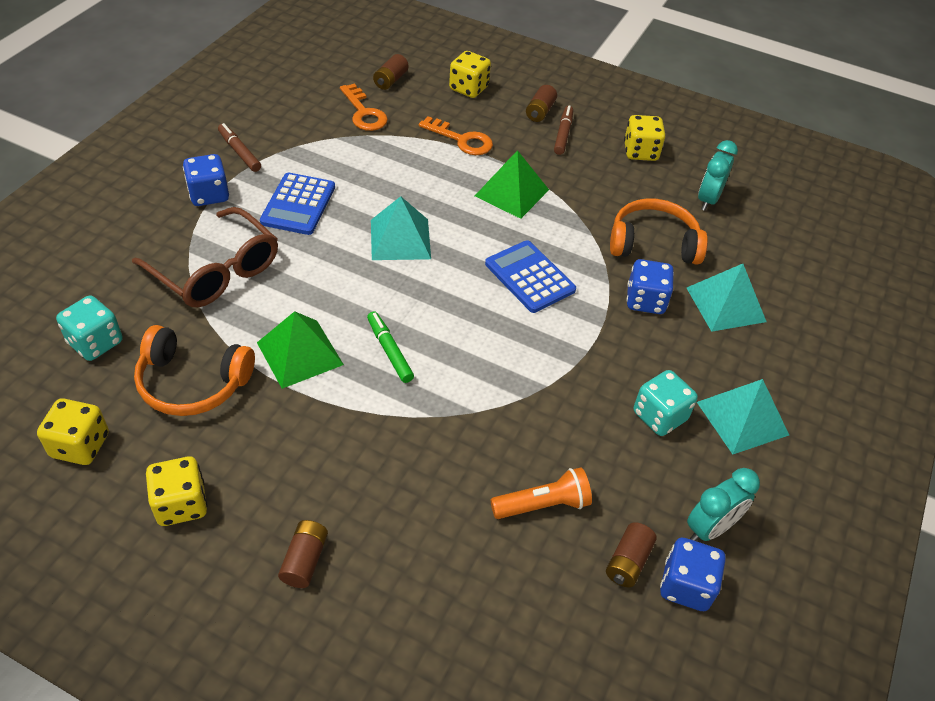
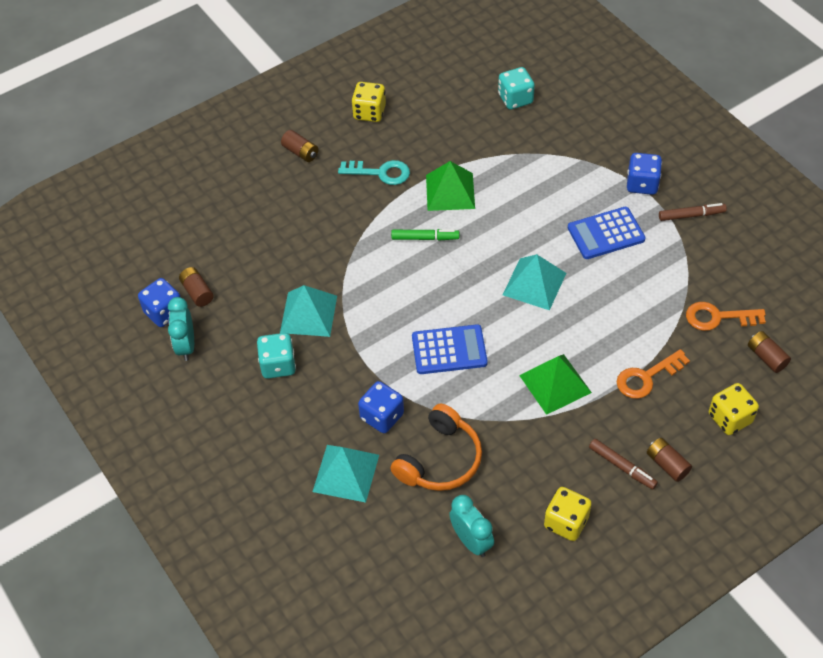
camera: 125 degrees right, 5 degrees up
yellow dice [37,399,109,465] -> none
brown glasses [132,207,278,308] -> none
orange headphones [134,325,255,416] -> none
blue calculator [260,172,335,235] -> blue calculator turned 60 degrees counterclockwise [568,207,646,259]
orange flashlight [491,467,592,519] -> none
turquoise pyramid [697,379,789,454] -> turquoise pyramid moved to [280,285,337,337]
none -> turquoise key [338,160,410,185]

